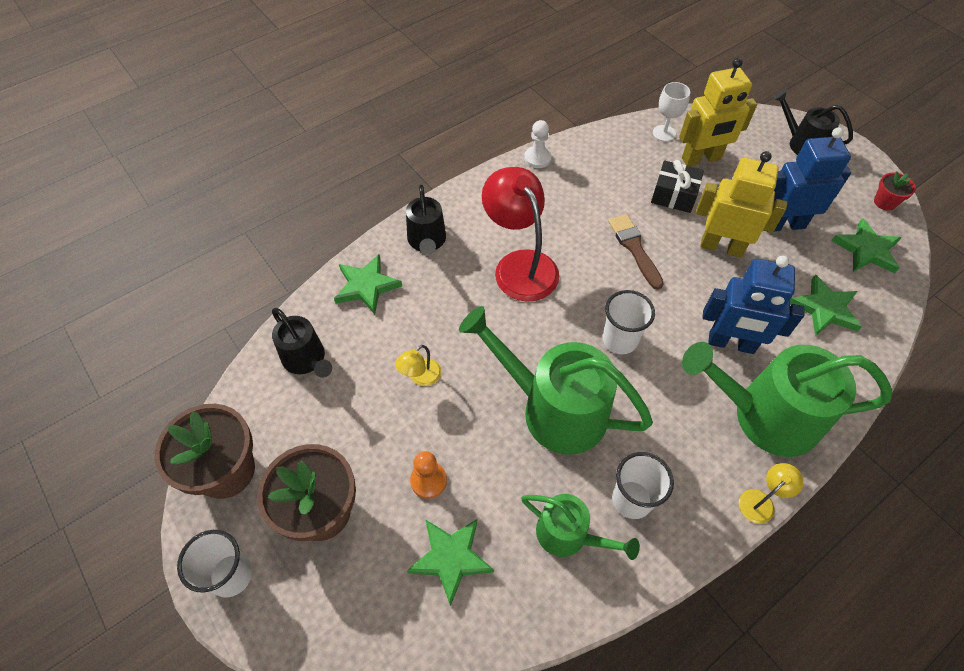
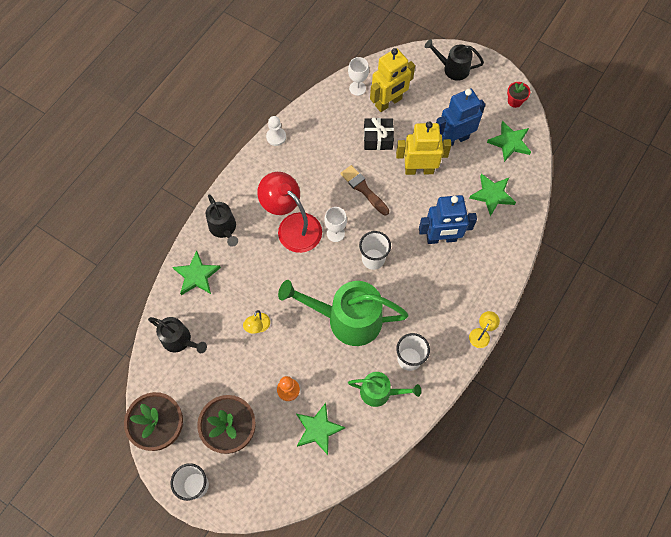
camera: 20 degrees left, 10 degrees up
green watering can [682,342,892,457] -> none
none -> white goblet [324,207,347,242]

